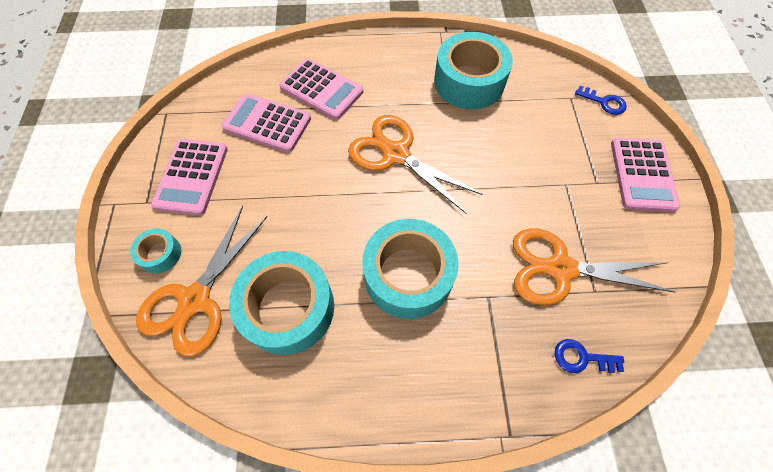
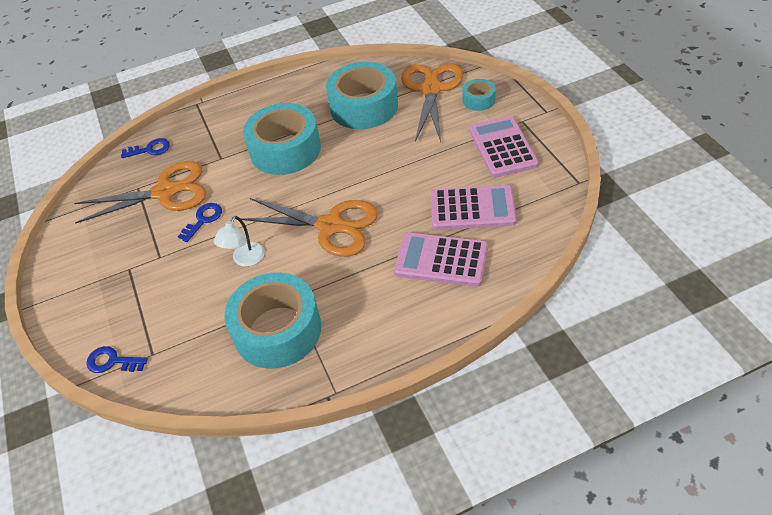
camera: 165 degrees right, 15 degrees down
pink calculator [611,138,680,212] -> none
none -> blue key [178,203,222,242]
none -> white lamp [214,216,265,267]

